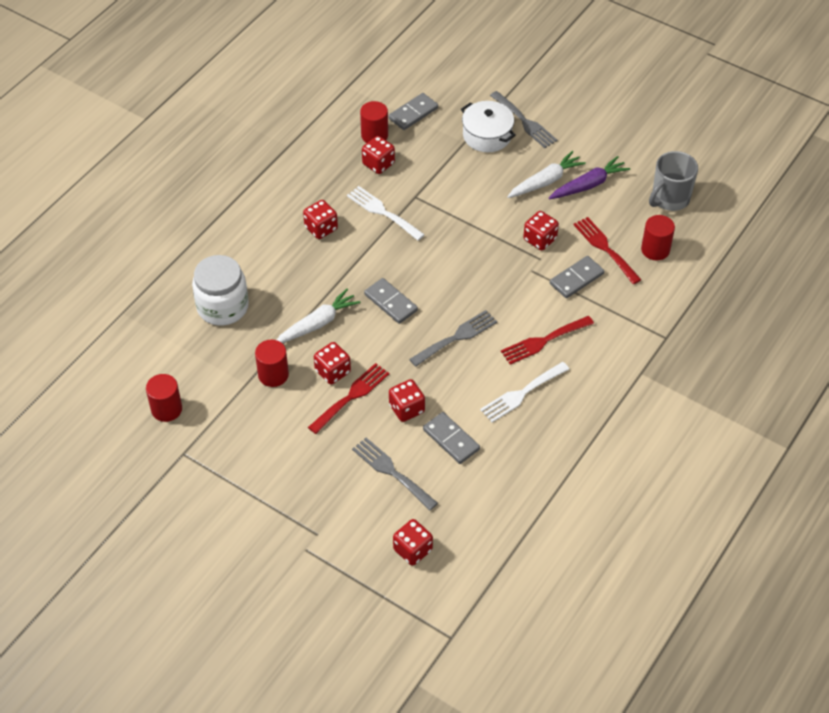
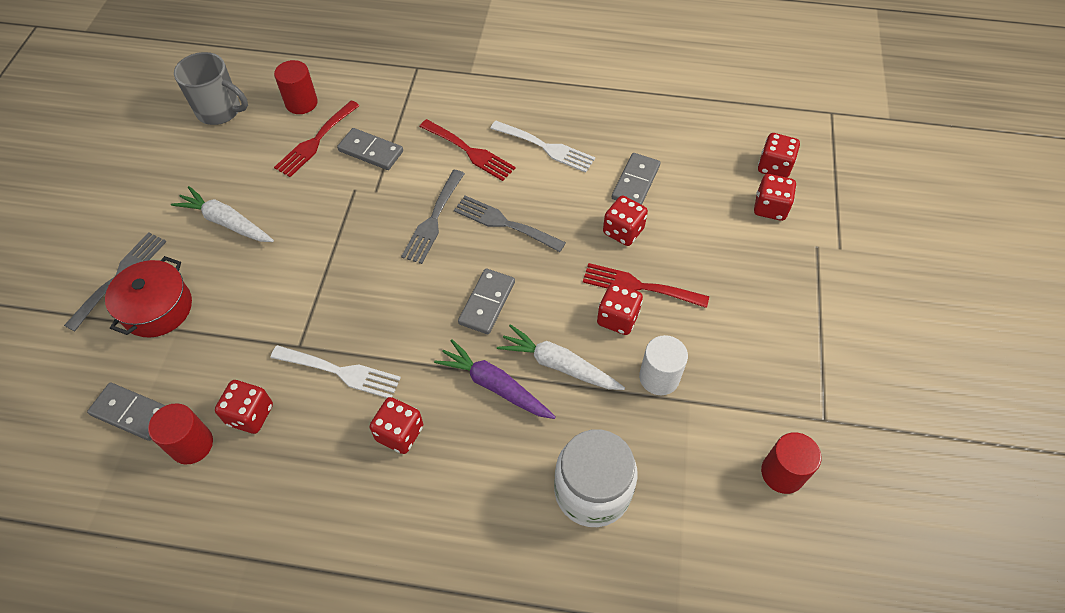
camera: 115 degrees left, 5 degrees up
red cylinder [255,340,289,387] -> white cylinder [639,335,688,395]
white fork [347,186,425,241] -> white fork turned 90 degrees counterclockwise [271,345,401,398]
grey fork [352,438,438,511] -> grey fork moved to [401,170,465,264]
white pot [461,101,516,152] -> red pot [105,256,192,338]
red dice [523,211,559,251] -> red dice moved to [754,174,796,221]
purple carrot [549,156,630,199] -> purple carrot moved to [434,339,556,419]

